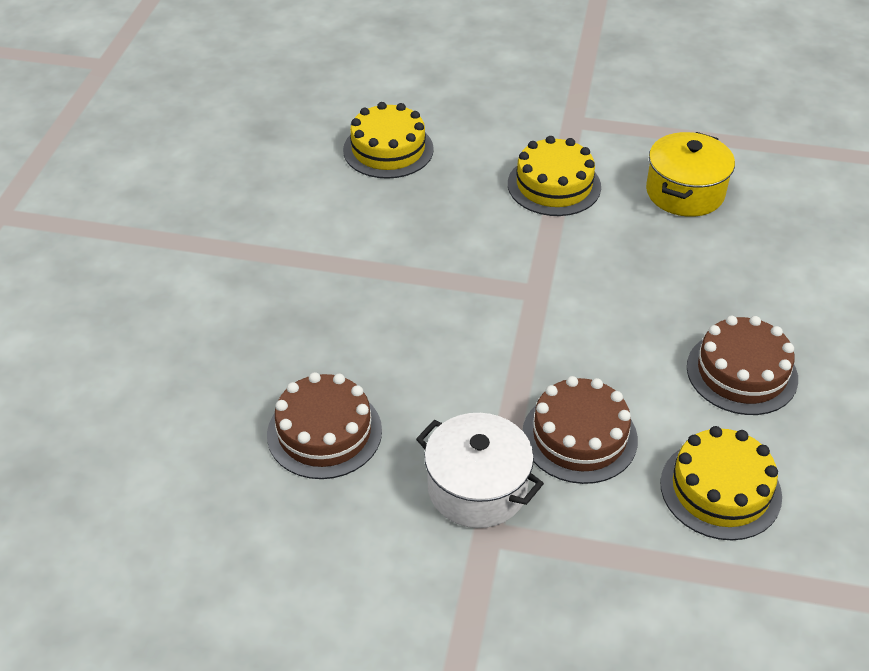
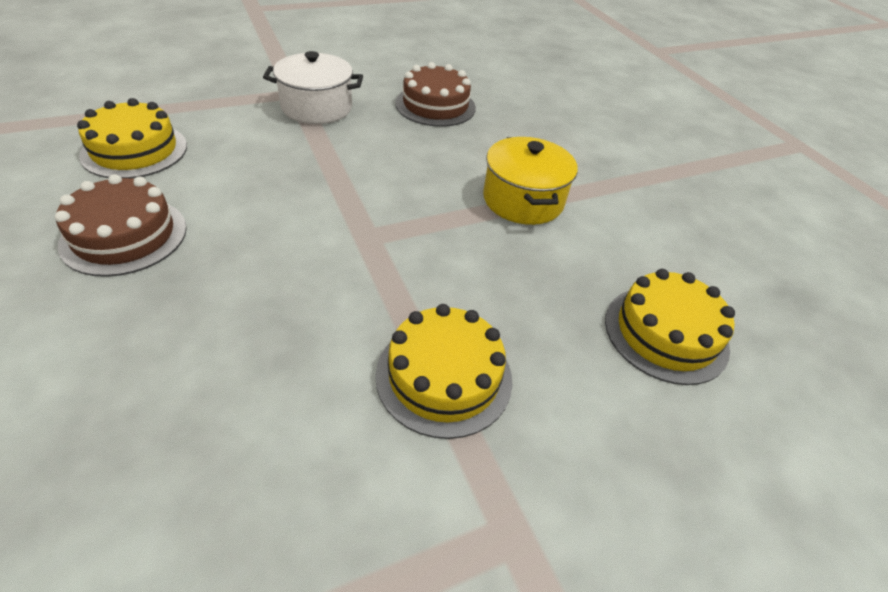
camera: 140 degrees right, 0 degrees up
brown cake [523,376,638,484] -> none
yellow pot [646,132,735,217] -> yellow pot moved to [483,137,578,225]

